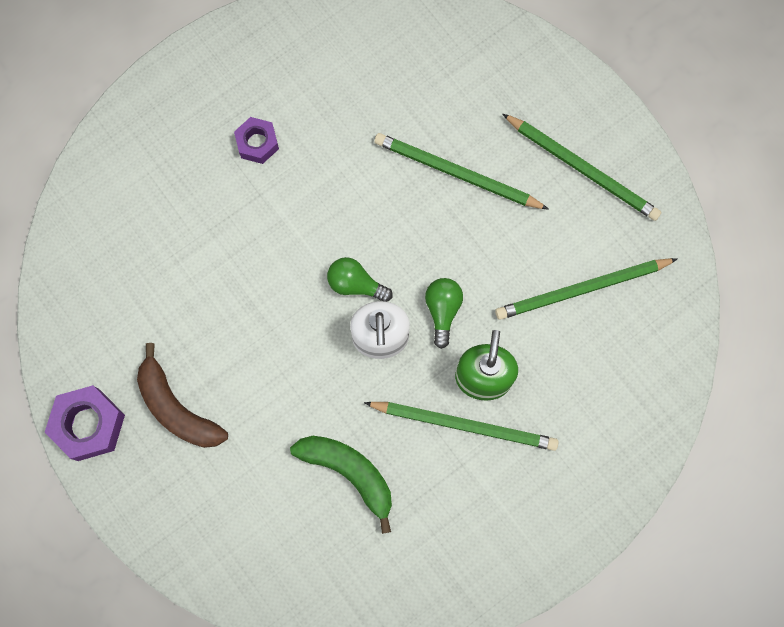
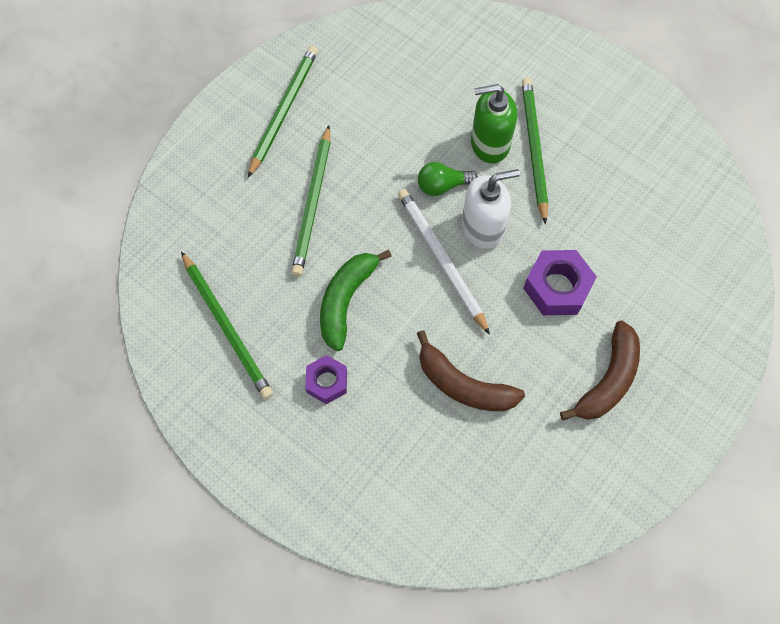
camera: 105 degrees left, 10 degrees down
purple nut [45,385,125,461] -> purple nut moved to [523,250,597,315]
green banana [290,436,392,534] -> green banana moved to [320,250,392,351]
green light bulb [327,257,393,302] -> white pencil [398,189,490,335]
green pencil [495,258,678,320] -> green pencil moved to [181,251,273,399]
none -> brown banana [417,330,525,411]

